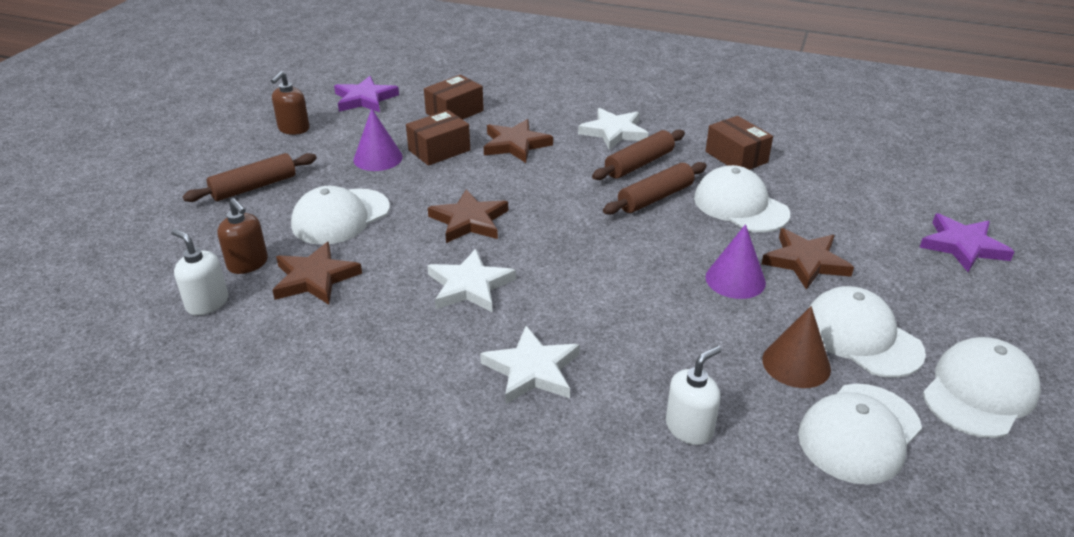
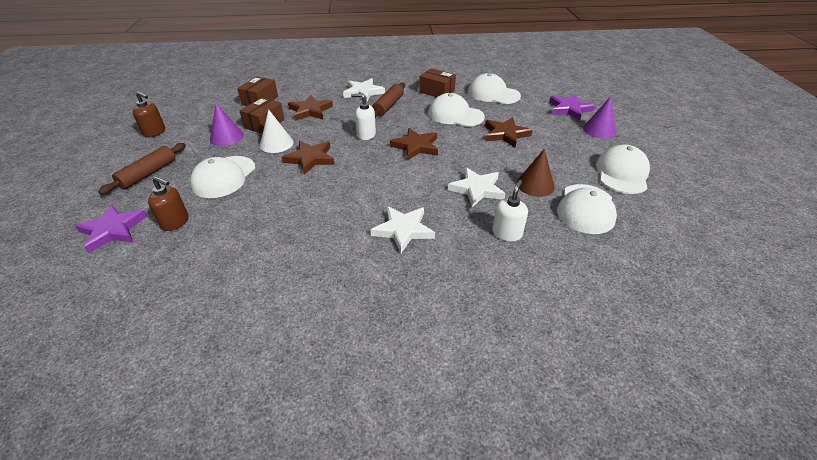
camera: 25 degrees left, 5 degrees up
white soap dispenser [171,229,228,316] -> white soap dispenser moved to [351,93,376,140]
brown soap dispenser [271,71,310,135] -> brown soap dispenser turned 60 degrees counterclockwise [133,92,165,138]
brown star [272,242,362,305] -> brown star moved to [390,128,438,160]
purple star [334,76,399,112] -> purple star moved to [75,205,148,253]
white star [427,249,516,313] -> white star moved to [448,167,505,207]
brown rolling pin [603,162,707,215] -> none
purple cone [706,224,766,299] -> purple cone moved to [583,97,616,139]
white cap [809,286,926,378] -> white cap moved to [468,73,521,104]
none -> white cone [260,109,293,153]

